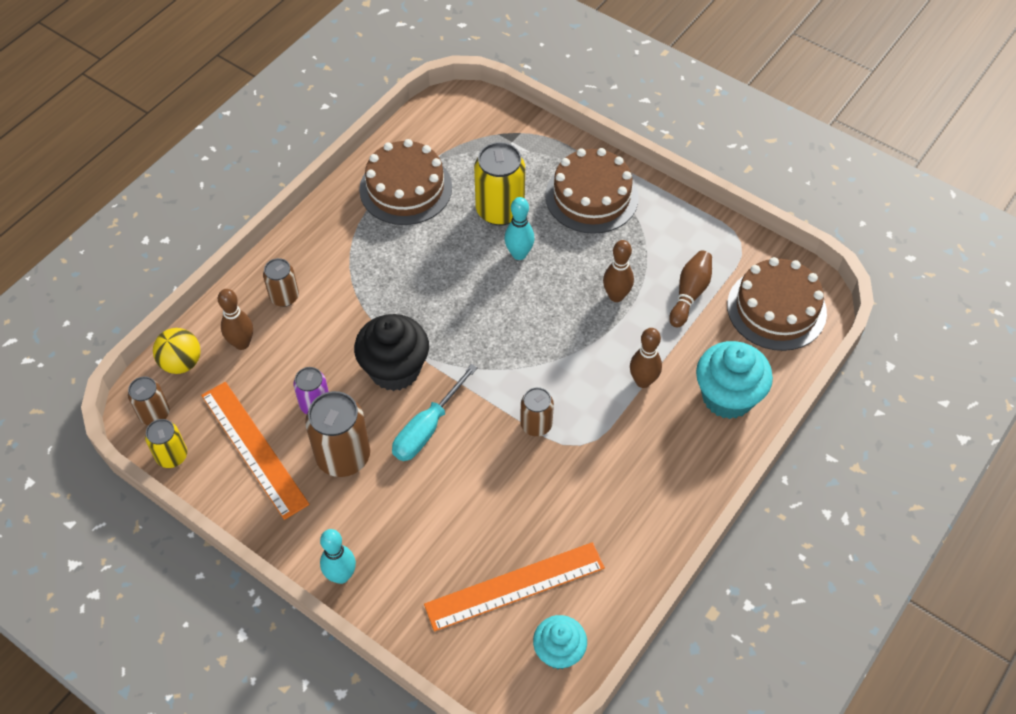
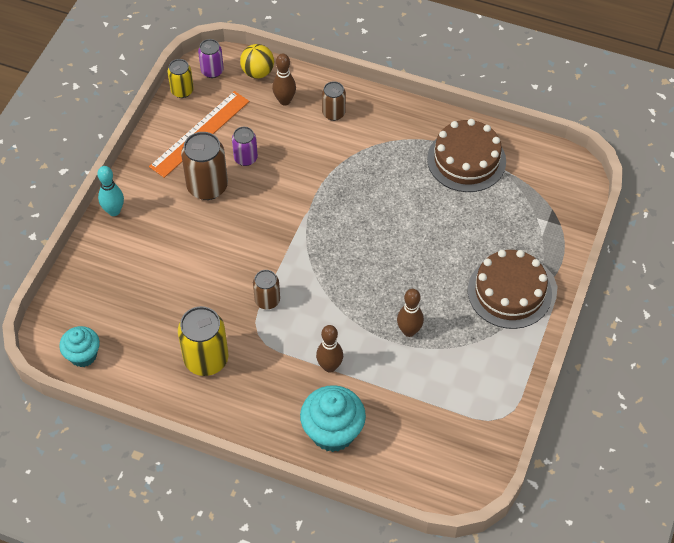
camera: 75 degrees right, 0 degrees up
brown can [128,377,170,425] -> purple can [198,39,224,78]
black cupcake [354,314,429,391] -> none
turquoise screwdriver [392,364,478,461] -> none
orange ruler [424,542,605,631] -> none
yellow can [474,142,525,226] -> yellow can moved to [178,306,228,376]
turquoise bowling pin [504,197,535,260] -> none
brown bowling pin [669,250,712,328] -> none
brown cake [727,257,827,351] -> none

